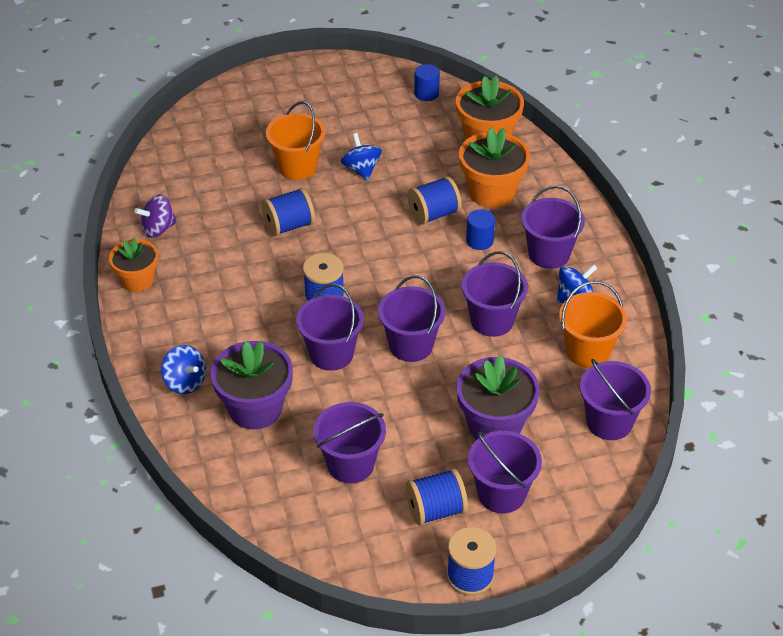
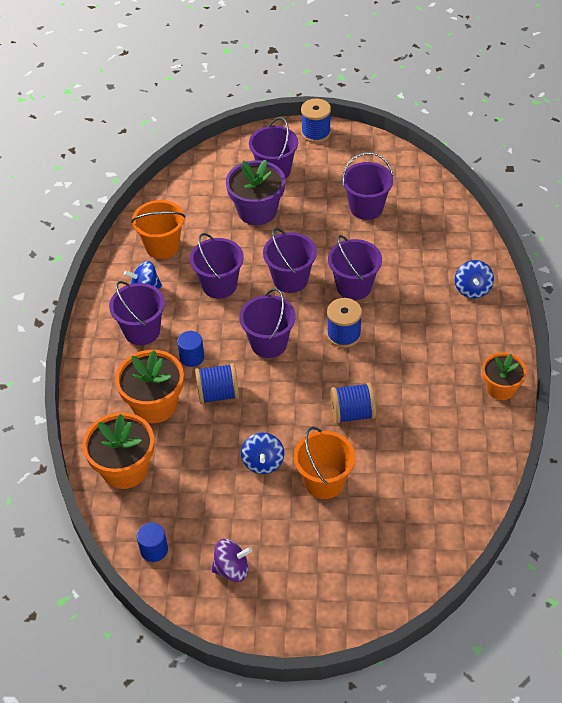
camera: 160 degrees left, 5 degrees up
purple spinning top [134,194,177,238] -> purple spinning top moved to [211,539,252,582]
blue spinning top [161,345,206,394] -> blue spinning top turned 150 degrees counterclockwise [455,260,494,299]
purple flower pot [211,341,293,429] -> none
blue spool [406,468,468,525] -> none
purple bucket [580,359,651,440] -> purple bucket moved to [239,288,296,358]

